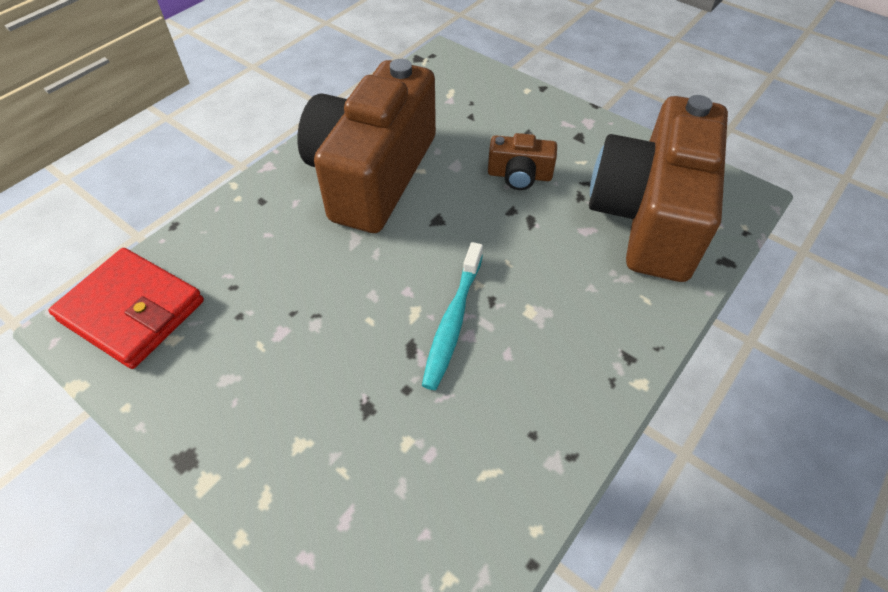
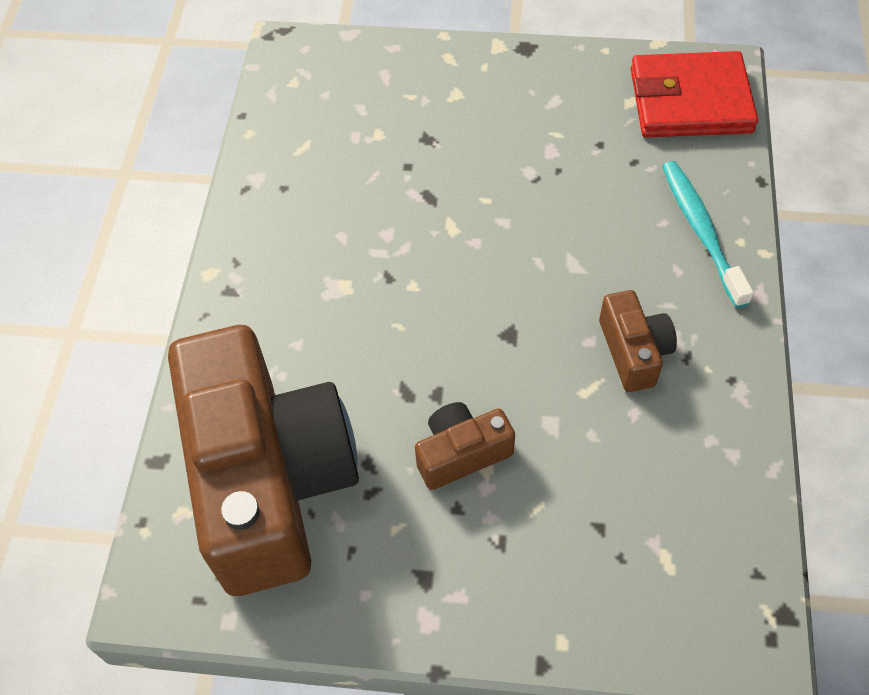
camera: 150 degrees right, 5 degrees up
brown camera [297,59,436,233] -> brown camera [599,290,677,392], size x0.42
turquoise toothbrush [422,242,483,390] -> turquoise toothbrush moved to [662,161,754,308]

